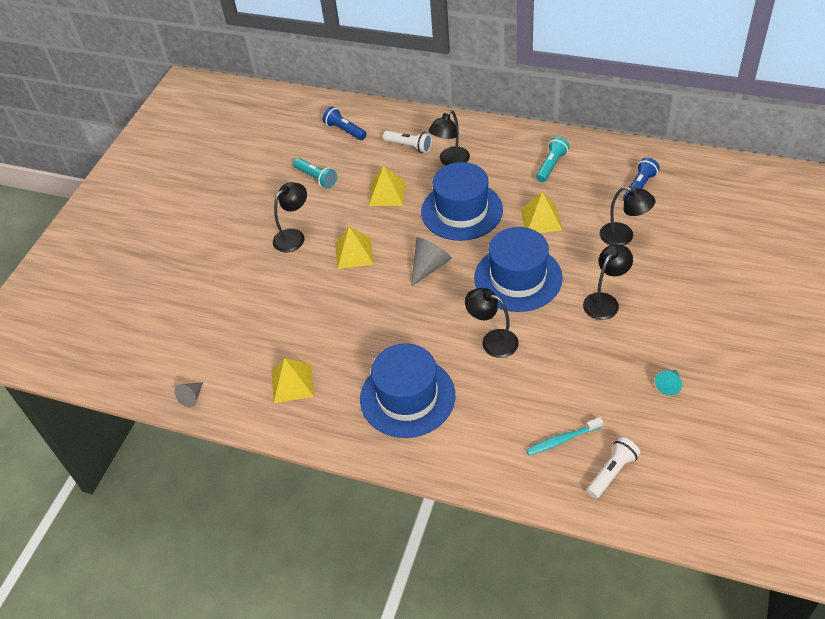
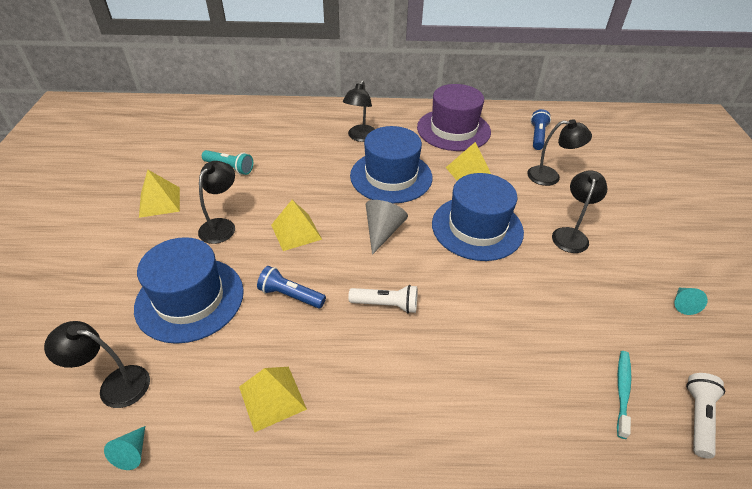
camera: 25 degrees left, 5 degrees down
grey cone [175,382,203,408] -> turquoise cone [104,426,145,470]
blue flashlight [323,106,367,140] -> blue flashlight moved to [257,266,326,309]
blue hat [360,343,455,438] -> blue hat moved to [134,237,244,344]
yellow pyramid [369,166,406,206] -> yellow pyramid moved to [139,170,180,218]
white flashlight [383,131,432,153] -> white flashlight moved to [348,285,418,313]
black lamp [465,288,519,358] -> black lamp moved to [44,321,150,408]
turquoise toothbrush [526,417,603,455] -> turquoise toothbrush turned 150 degrees clockwise [617,351,632,439]
turquoise flashlight [536,137,569,182] -> purple hat [417,84,491,151]

